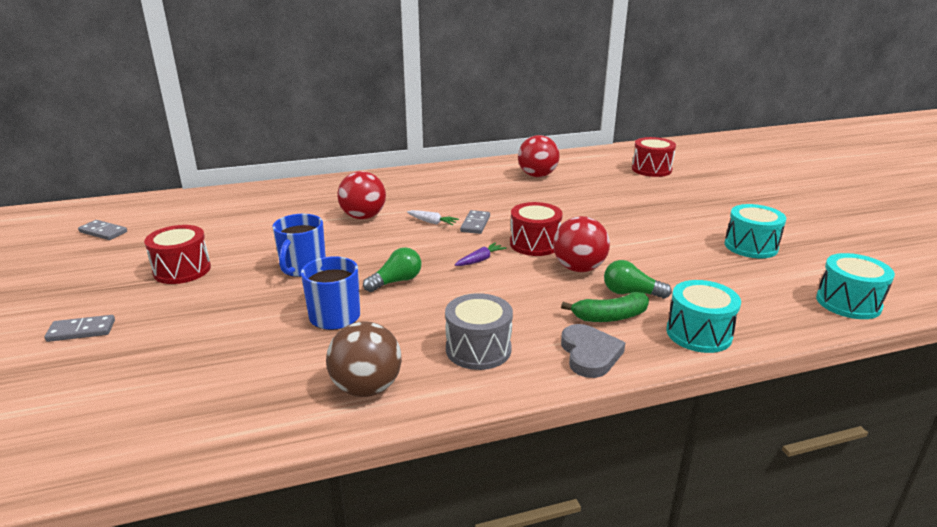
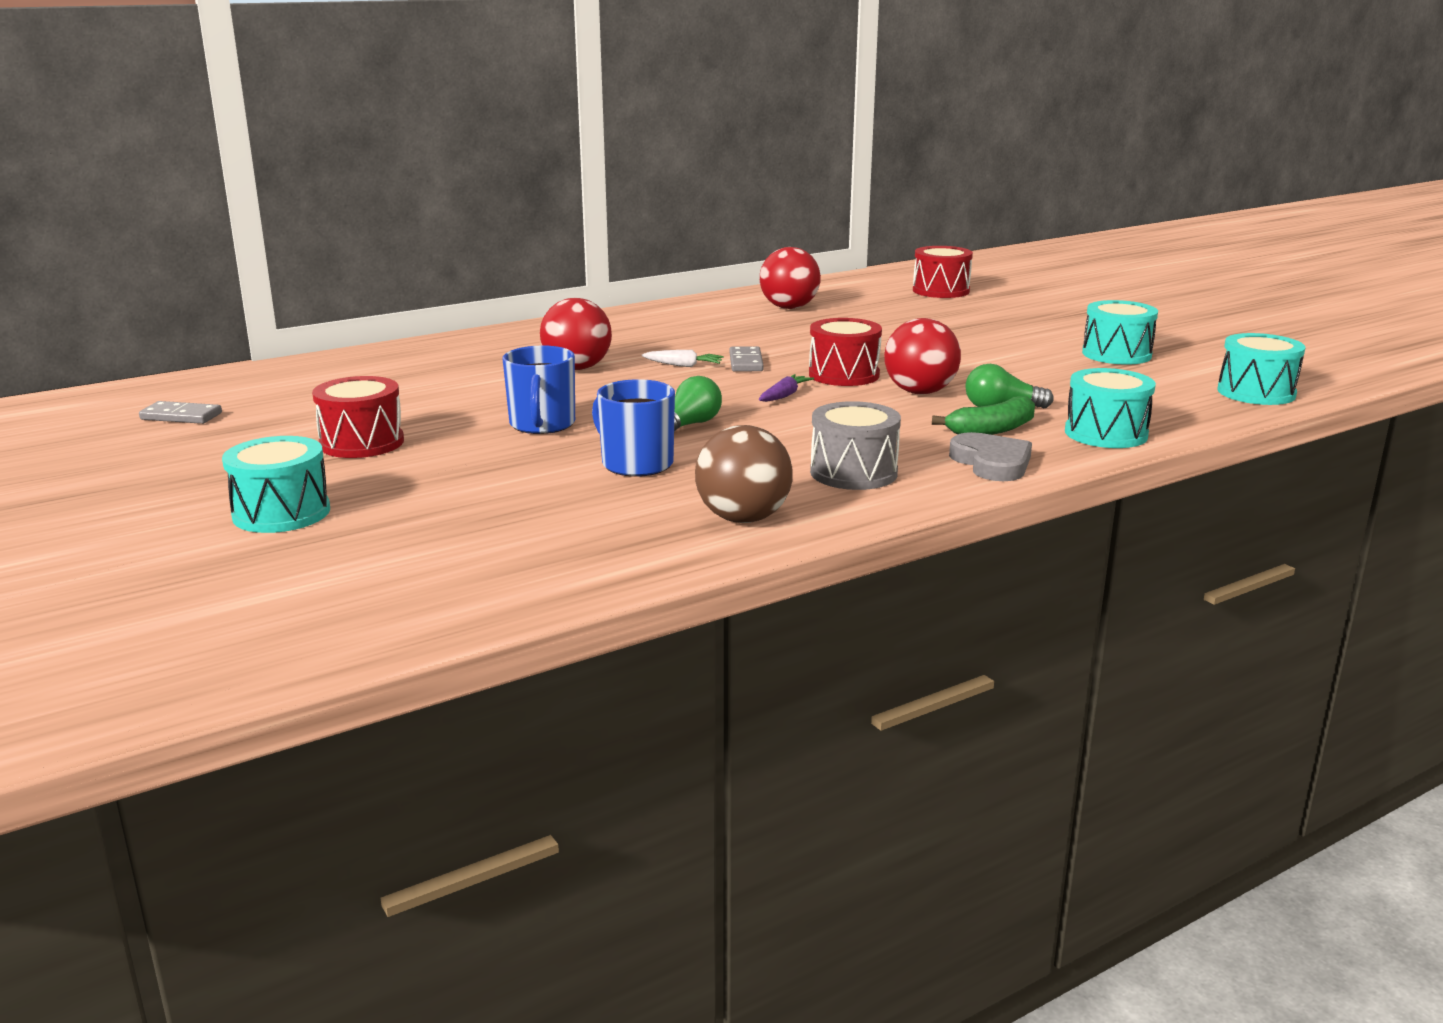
camera: 15 degrees left, 5 degrees down
grey domino [45,315,115,342] -> turquoise drum [222,436,330,533]

